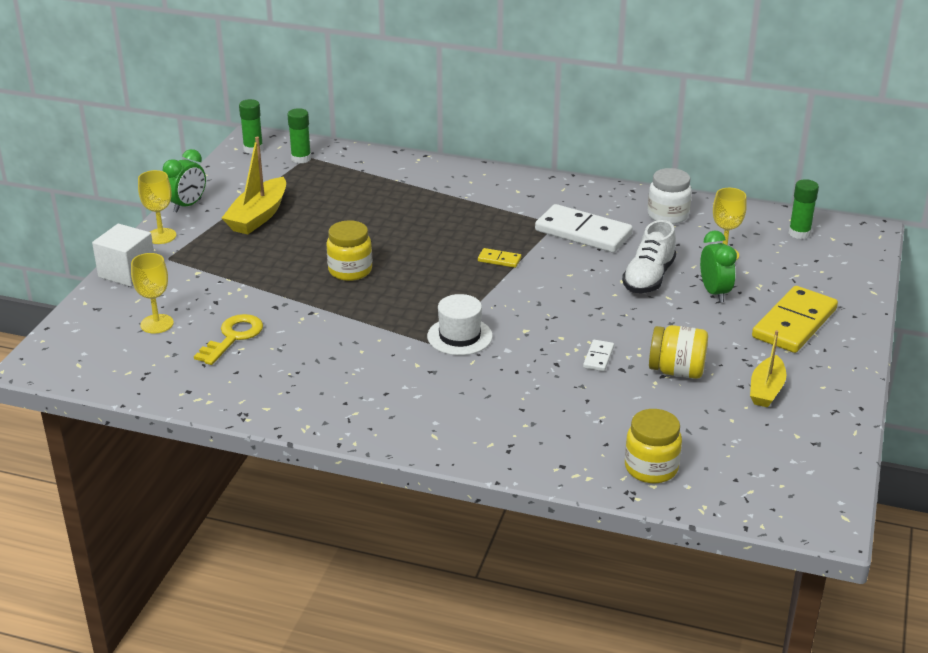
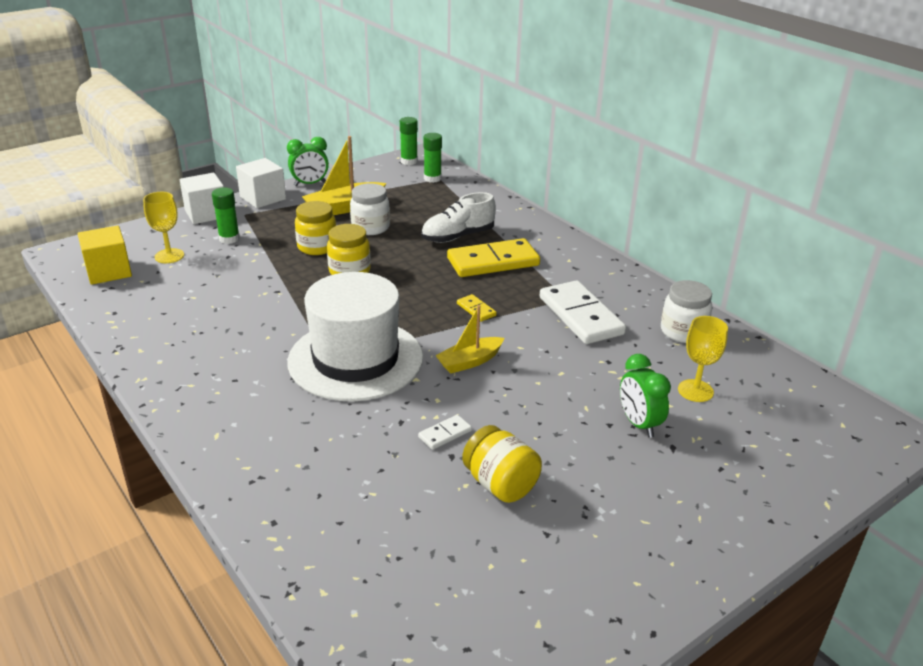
camera: 35 degrees right, 0 degrees up
yellow goblet [138,170,176,244] -> white cube [236,158,286,208]
yellow key [194,314,263,365] -> none
white hat [427,294,493,355] -> white hat [287,272,423,401], size x2.02
white shoe [622,220,676,293] -> white shoe moved to [421,192,496,243]
yellow jar [625,409,682,483] -> yellow jar moved to [295,201,336,255]
green clock [700,231,737,302] -> green clock turned 135 degrees clockwise [620,354,671,438]
yellow boat [750,330,786,407] -> yellow boat moved to [435,305,504,373]
yellow domino [752,286,838,353] -> yellow domino moved to [447,238,540,277]
green glue stick [789,179,819,239] -> green glue stick moved to [212,188,240,244]
none -> yellow cube [77,225,132,285]
none -> white jar [350,183,390,235]

